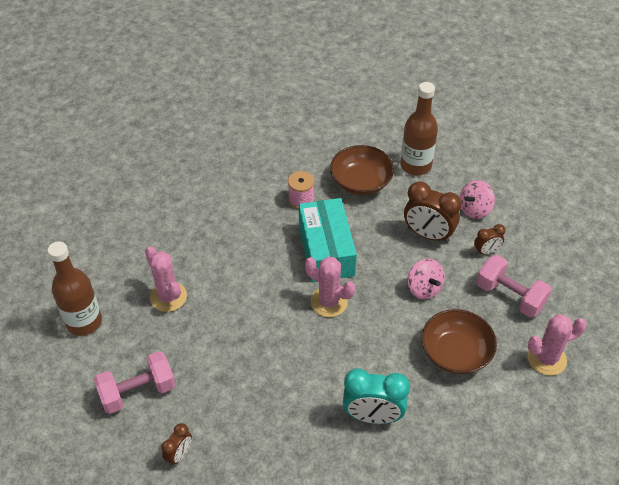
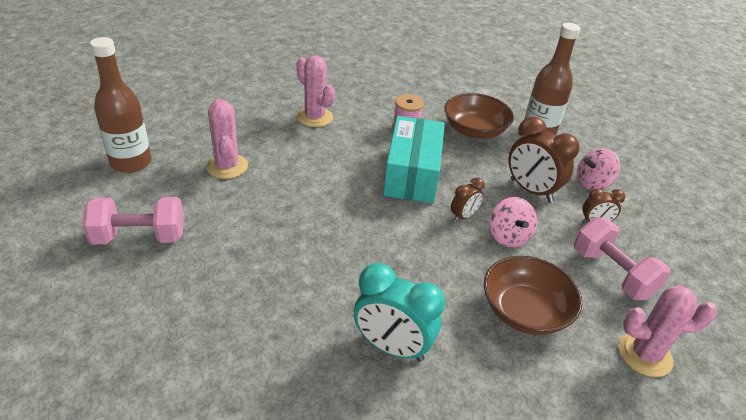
camera: 15 degrees right, 10 degrees down
brown clock [161,423,192,466] -> brown clock moved to [451,177,485,222]
pink cactus [305,257,355,317] -> pink cactus moved to [297,56,335,127]

